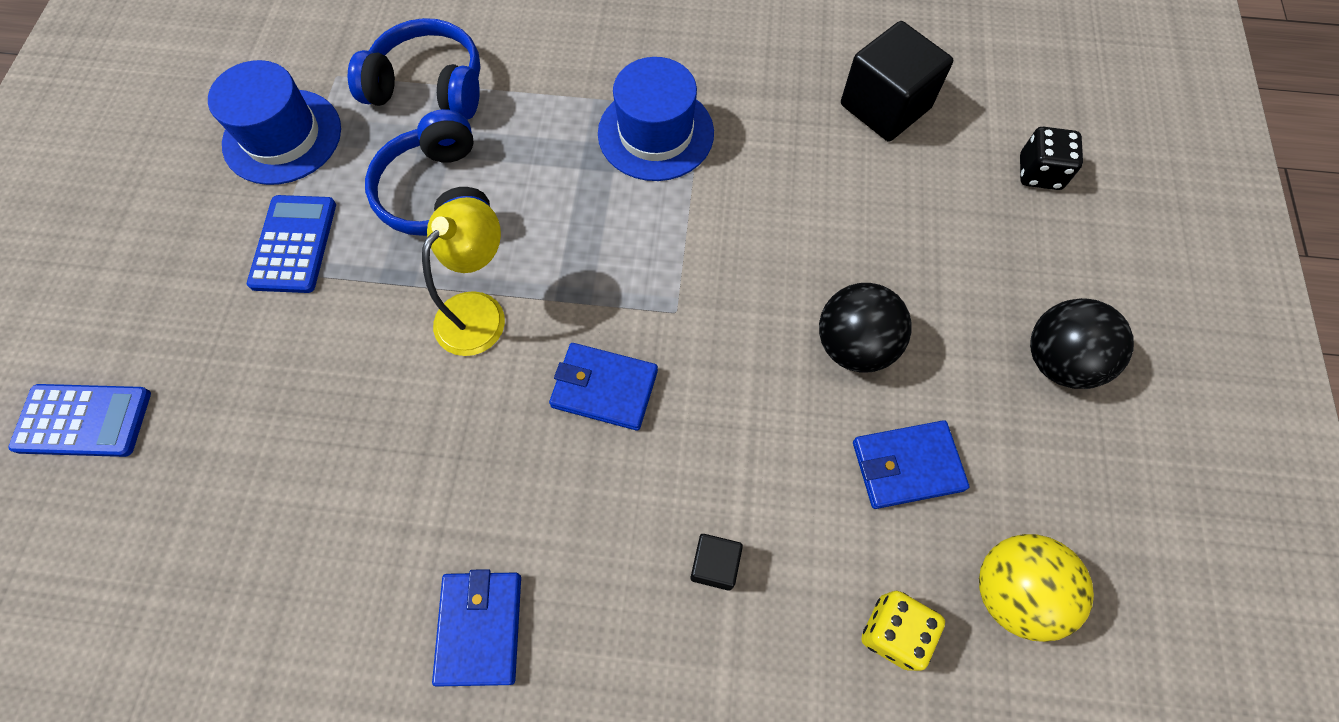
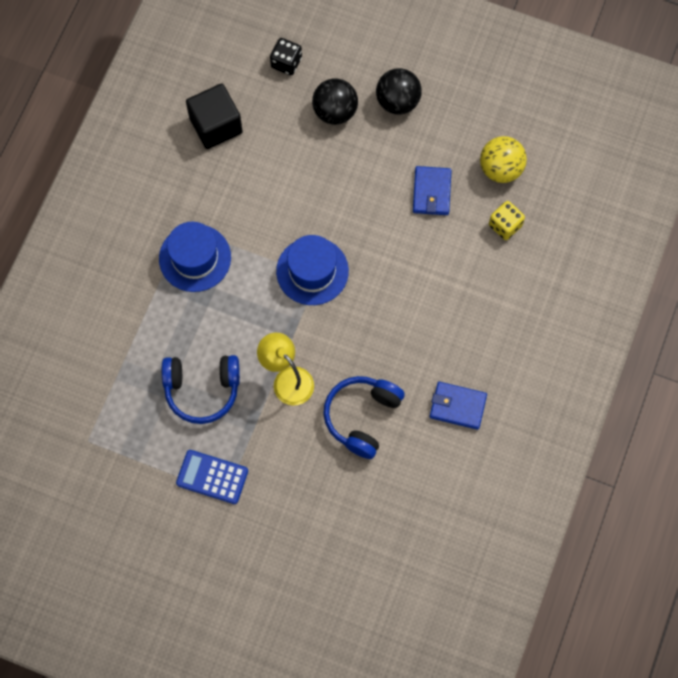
camera: 75 degrees left, 5 degrees up
blue calculator [8,384,151,457] -> none
blue hat [208,60,341,185] -> blue hat moved to [276,235,349,305]
blue headphones [348,18,481,120] -> blue headphones moved to [323,376,405,459]
blue wallet [549,343,658,431] -> none
black cube [690,534,743,591] -> none
black ball [819,283,912,372] -> black ball moved to [312,78,358,125]

